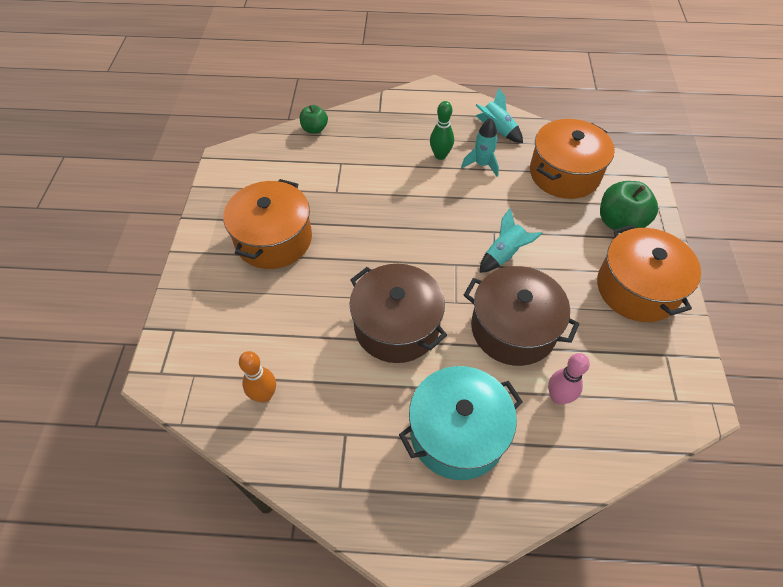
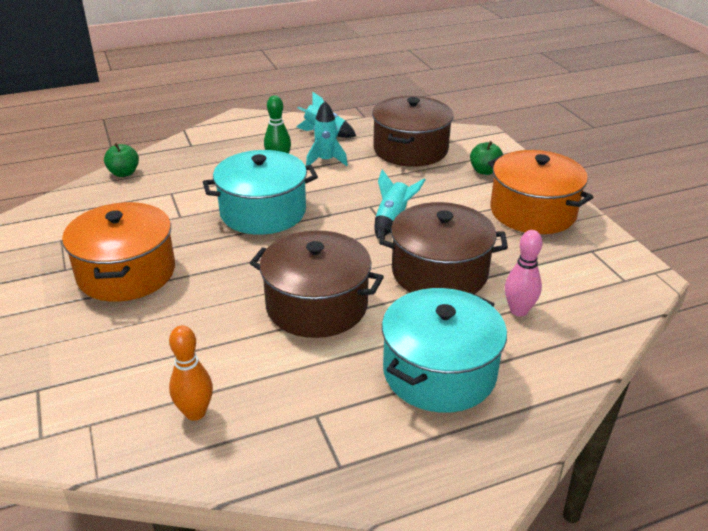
camera: 25 degrees left, 20 degrees down
orange pot [530,119,615,199] -> brown pot [372,96,453,167]
green apple [600,181,658,233] -> green apple [470,141,503,175], size x0.60
none -> turquoise pot [203,150,318,235]

